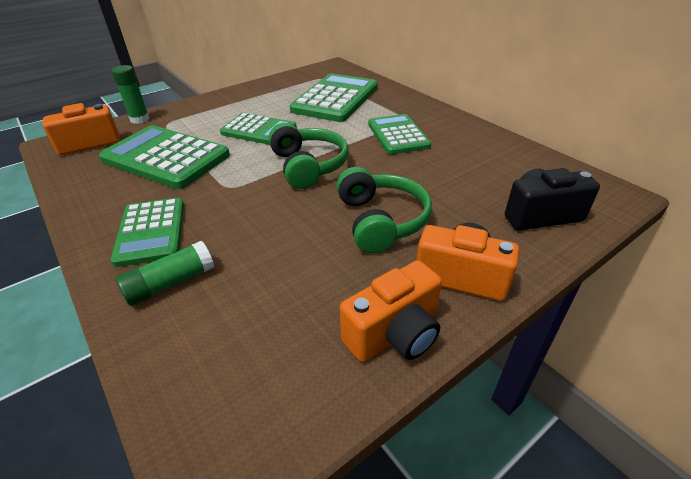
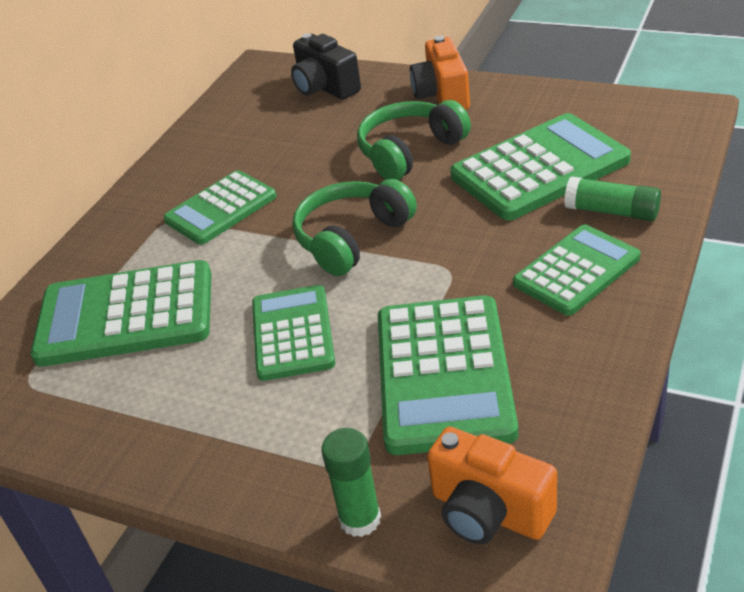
camera: 115 degrees left, 0 degrees up
orange camera [340,260,442,362] -> none
none -> green calculator [451,113,631,221]

